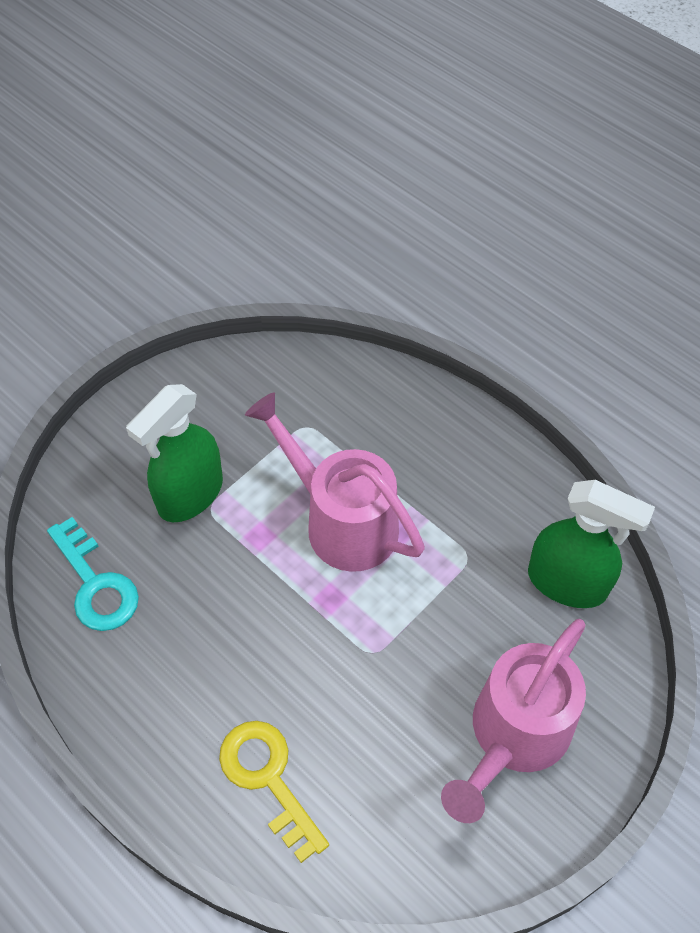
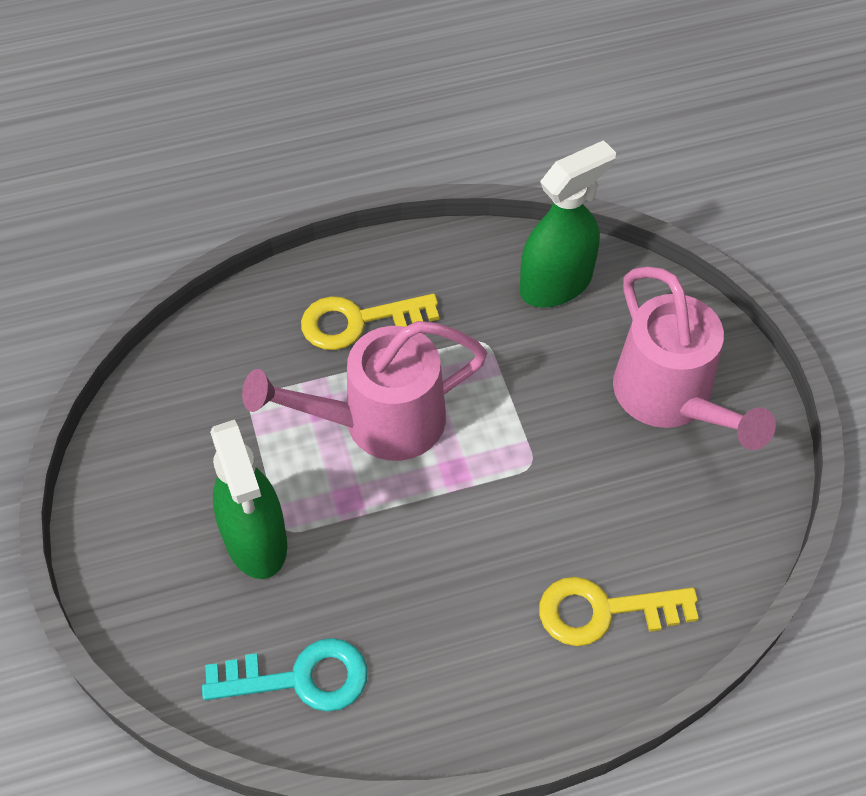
camera: 60 degrees left, 0 degrees up
none -> yellow key [301,294,439,350]

